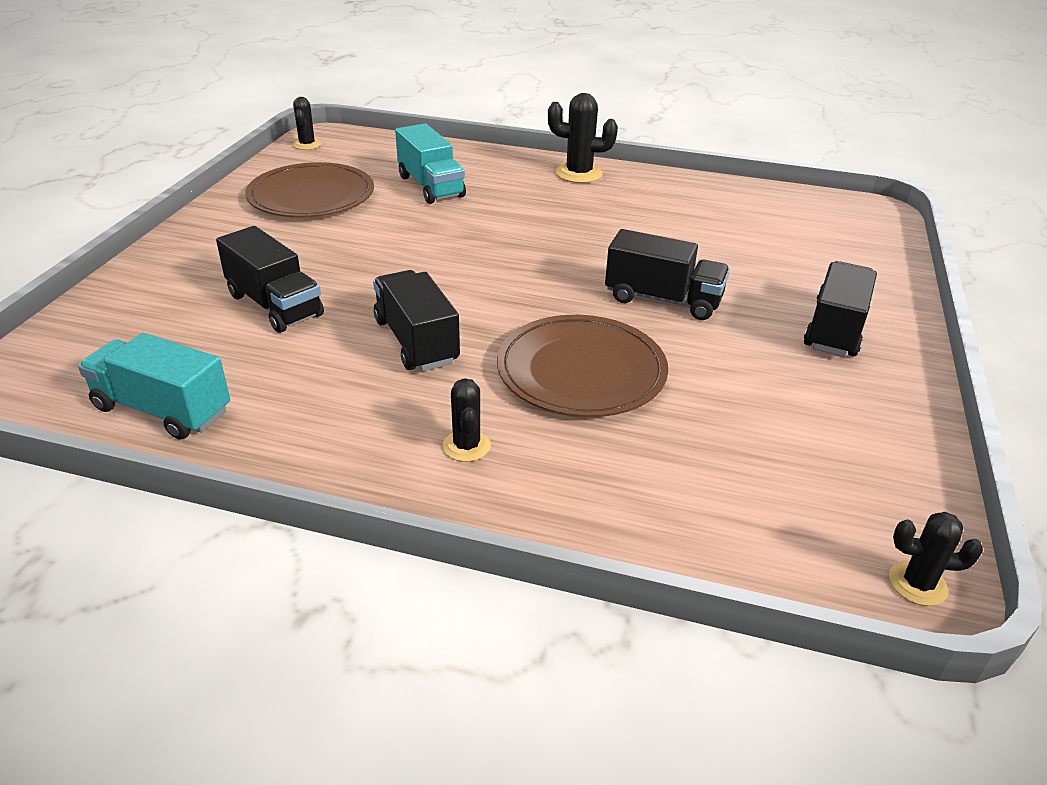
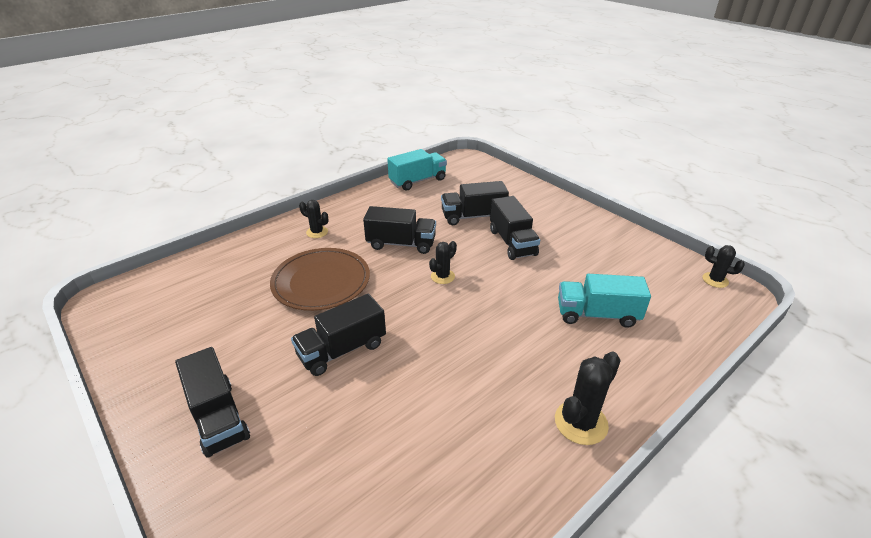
camera: 125 degrees right, 0 degrees up
brown plate [245,162,374,218] -> none
black cactus [889,512,983,606] -> black cactus moved to [429,241,457,284]
none -> black truck [490,196,540,260]

